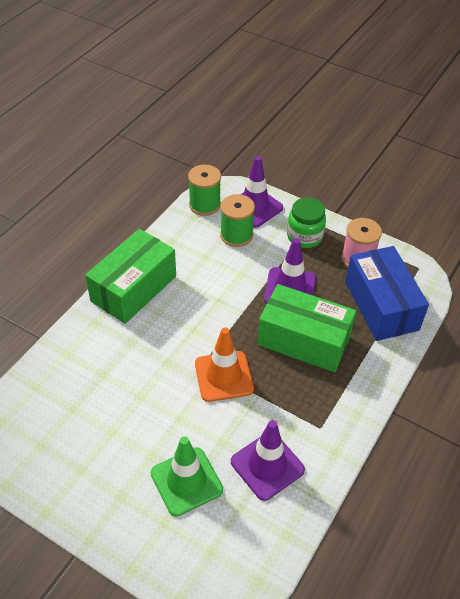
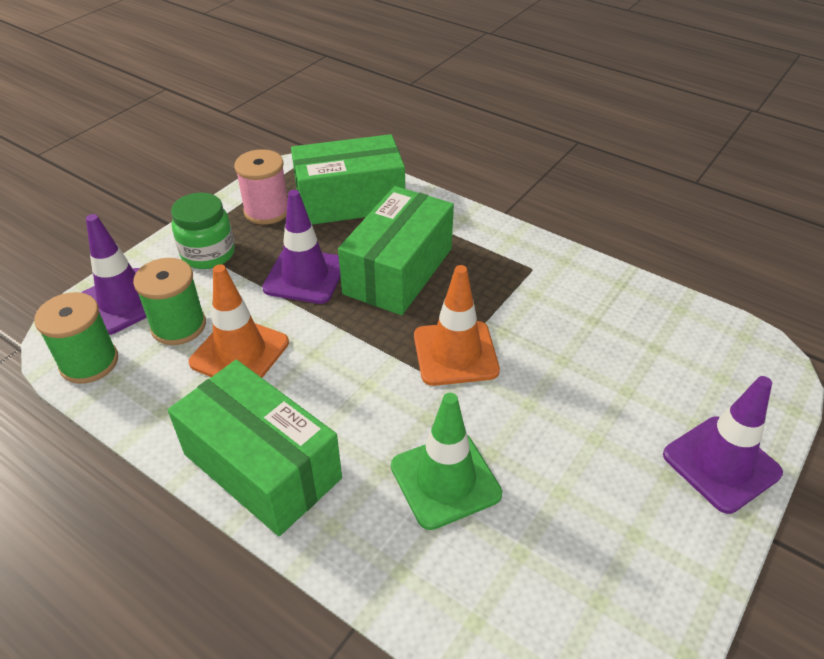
camera: 85 degrees left, 5 degrees down
green traffic cone [151,436,223,517] -> green traffic cone moved to [391,393,502,530]
purple traffic cone [231,420,305,501] -> purple traffic cone moved to [663,376,783,514]
blue box [345,246,429,341] -> green box [291,134,405,225]
none -> orange traffic cone [189,264,289,378]

